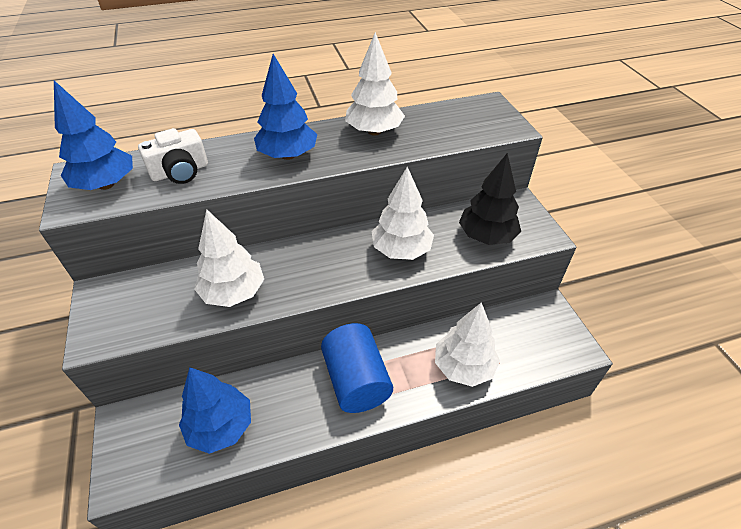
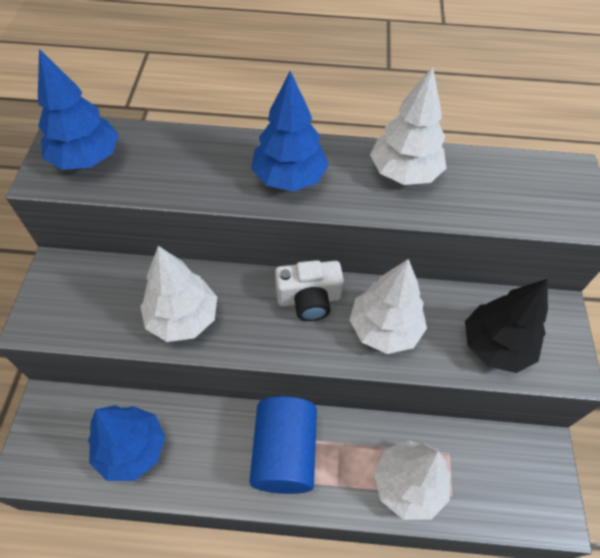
camera: 20 degrees right, 10 degrees up
white camera [138,128,208,184] -> white camera moved to [275,260,344,321]

